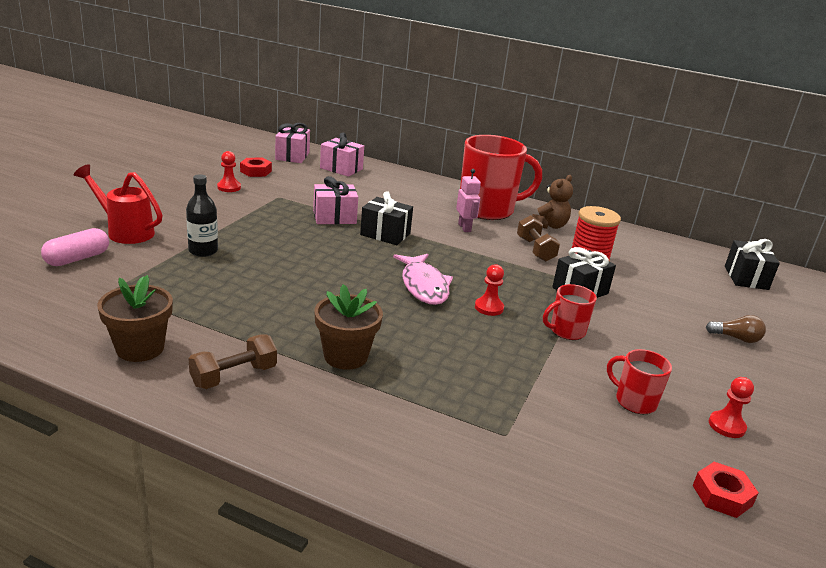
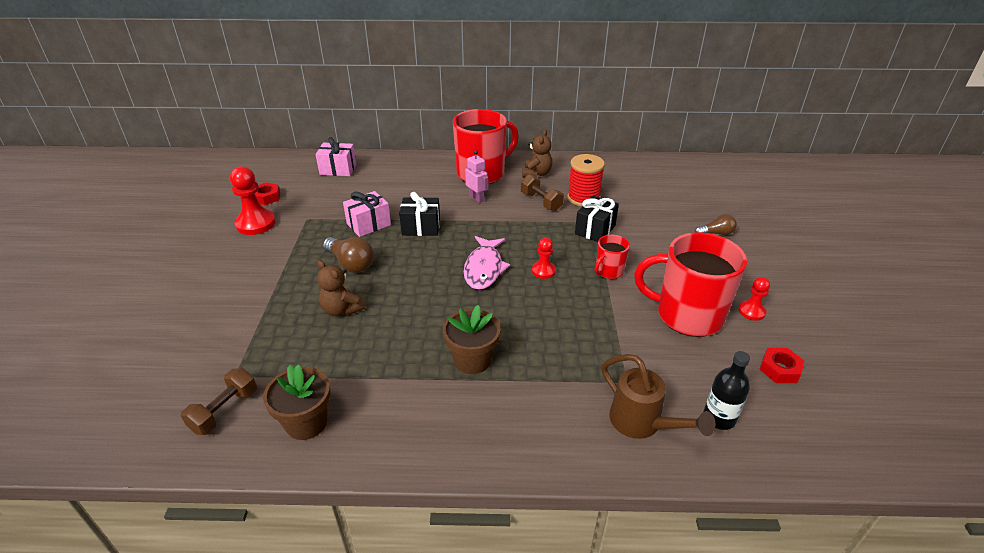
camera: 20 degrees left, 10 degrees up
pink capsule [41,228,109,266] -> none
red watering can [74,164,163,244] -> none
black bottle [186,174,218,257] -> black bottle moved to [703,351,750,430]
brown dumbbell [189,335,277,389] -> brown dumbbell moved to [181,368,257,435]
red pawn [217,151,241,192] -> red pawn [230,166,276,235], size x1.77
pink gift [275,123,310,163] -> none
pink fish [393,254,453,305] -> pink fish turned 45 degrees clockwise [464,236,510,290]
red mug [607,349,672,414] -> red mug [634,232,747,337], size x2.10
black gift [725,239,780,290] -> none
none -> brown teddy bear [317,260,365,316]
none -> brown light bulb [323,237,374,273]
none -> brown watering can [602,354,716,439]

